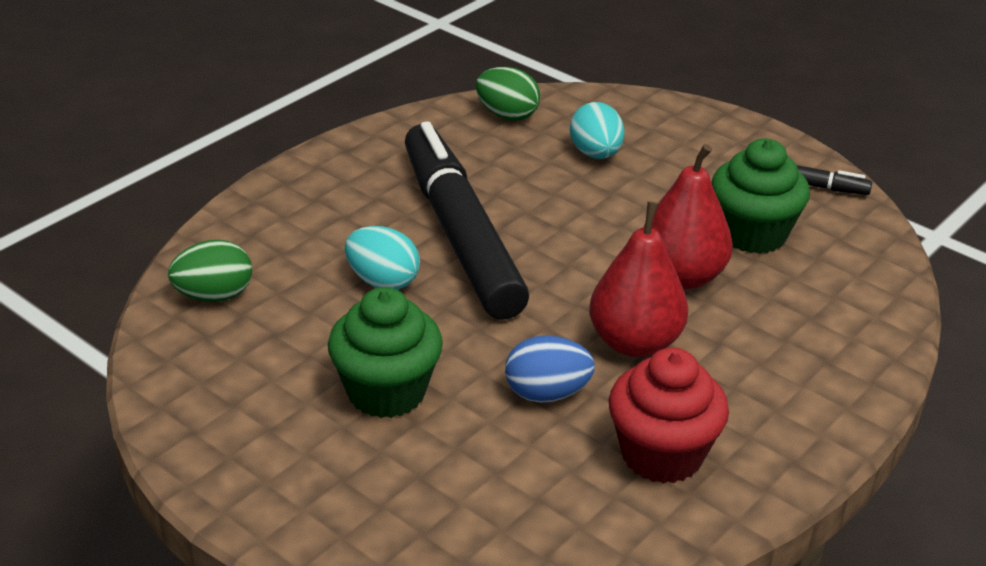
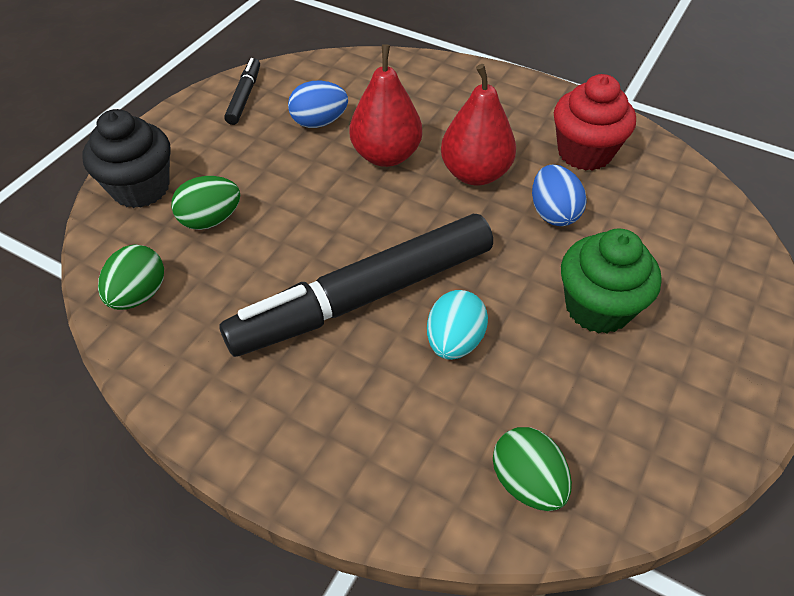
camera: 100 degrees left, 15 degrees up
turquoise egg [570,102,625,159] -> green egg [171,176,240,230]
green cupcake [711,138,810,254] -> blue egg [288,81,348,128]
none -> black cupcake [82,109,171,208]

